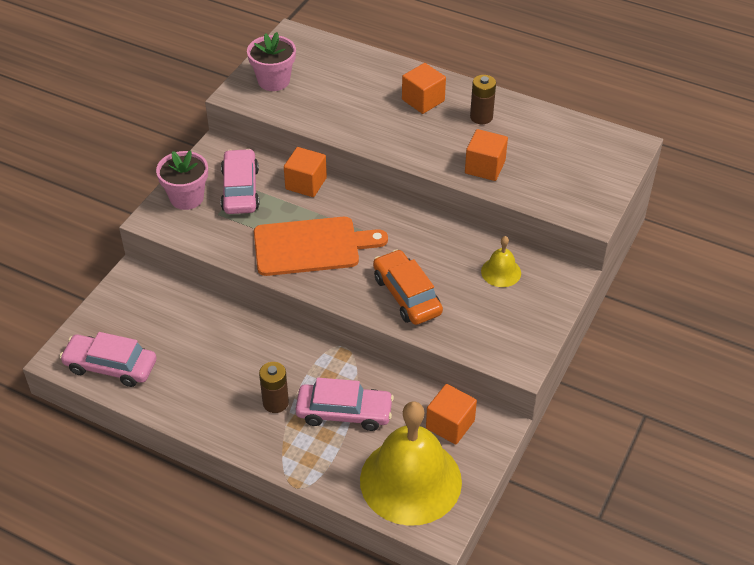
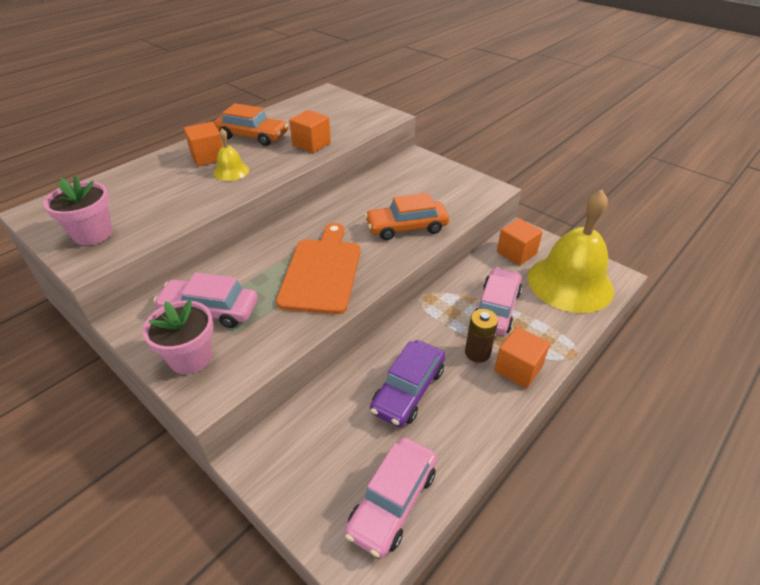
camera: 75 degrees left, 5 degrees down
orange cube [284,147,327,197] -> orange cube moved to [494,327,550,388]
brown battery [470,75,496,124] -> orange car [214,103,288,146]
yellow bell [481,236,521,287] -> yellow bell moved to [213,129,249,181]
none -> purple car [370,340,445,427]

